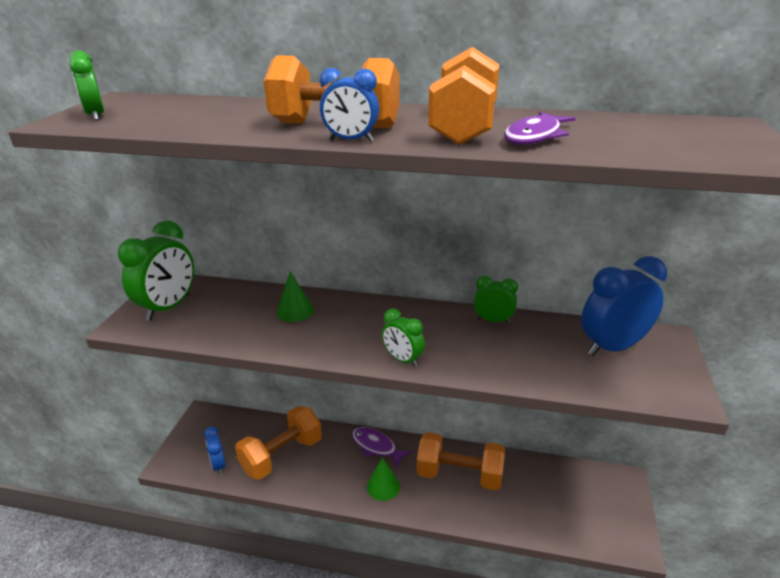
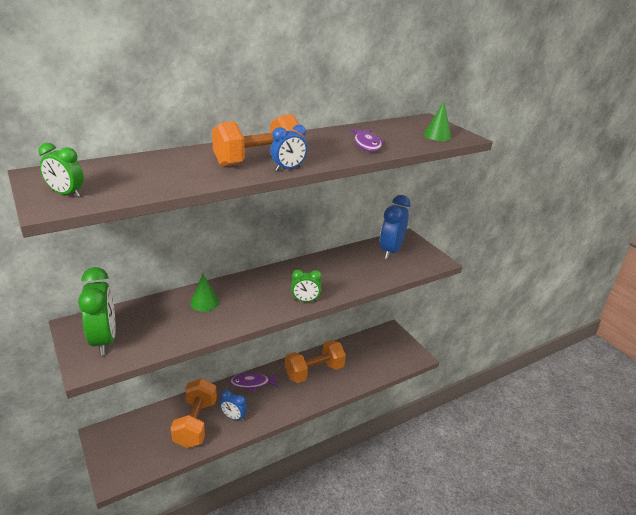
camera: 45 degrees left, 0 degrees up
blue clock [204,427,226,475] -> blue clock moved to [220,390,247,421]
green cone [367,457,400,501] -> green cone moved to [424,102,452,141]
orange dumbbell [428,47,499,145] -> none
green clock [474,276,518,323] -> none

